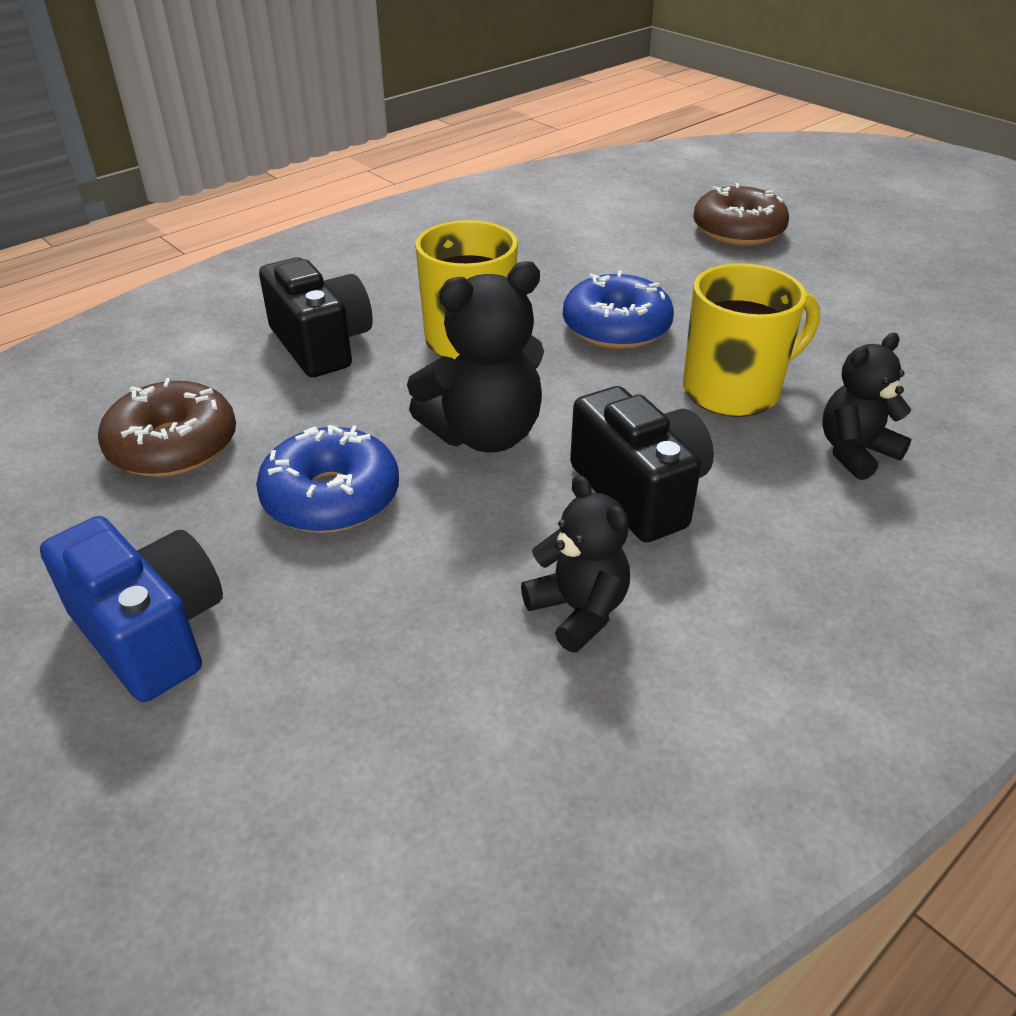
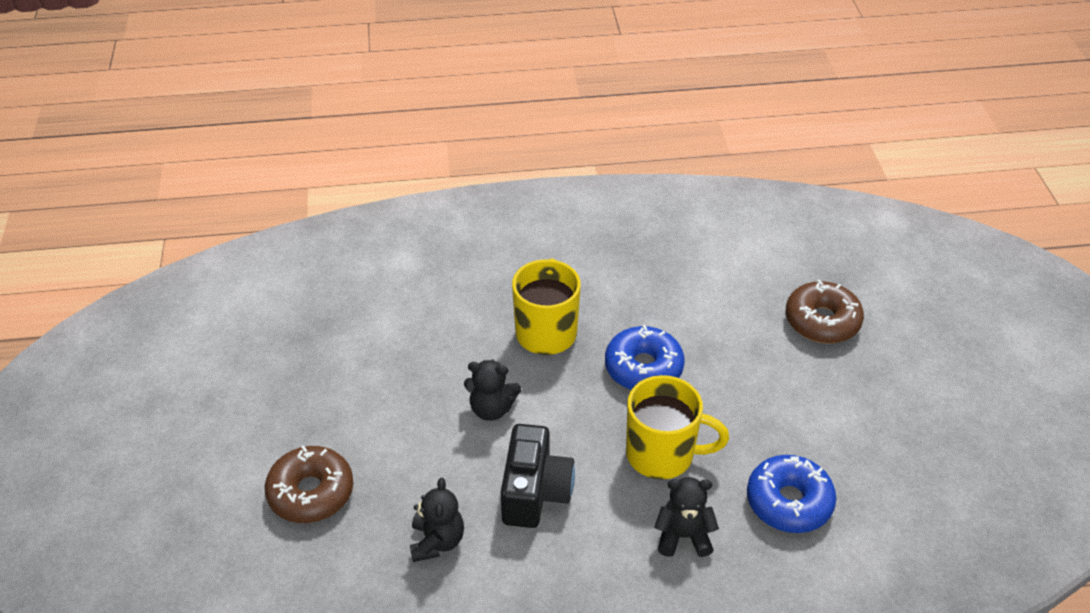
camera: 35 degrees right, 5 degrees up
blue camera [40,516,223,702] -> none
brown donut [98,378,236,477] -> brown donut moved to [265,445,353,523]
blue donut [256,425,399,533] -> blue donut moved to [747,455,836,533]
black camera [259,258,373,377] -> none
black teddy bear [407,261,544,453] -> black teddy bear [464,360,521,421], size x0.64

